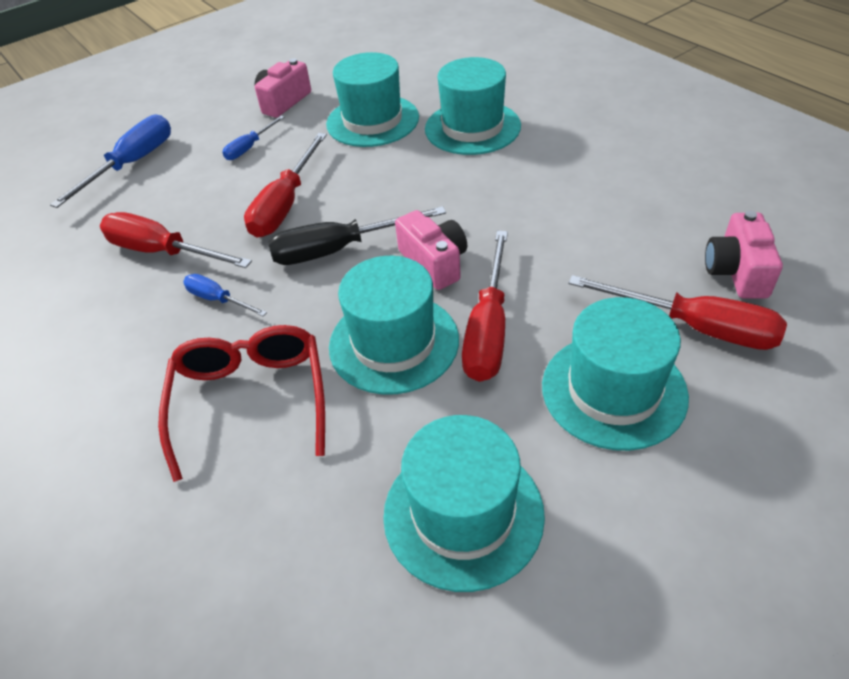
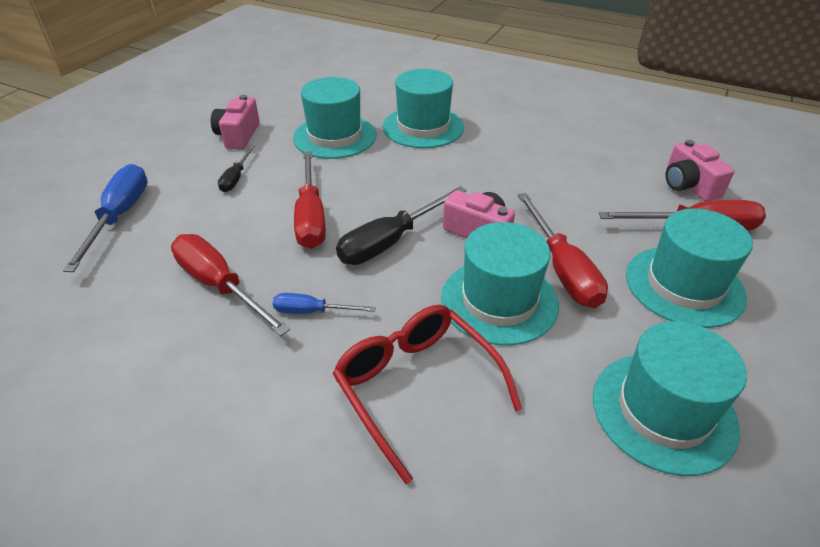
camera: 30 degrees left, 5 degrees down
red screwdriver [100,212,252,268] -> red screwdriver turned 45 degrees clockwise [171,234,290,336]
blue screwdriver [222,116,284,160] -> black screwdriver [218,146,255,192]

